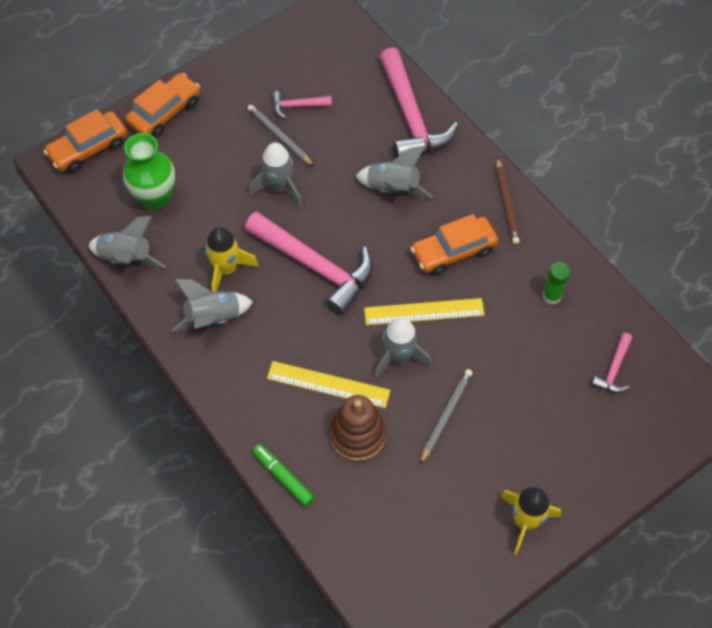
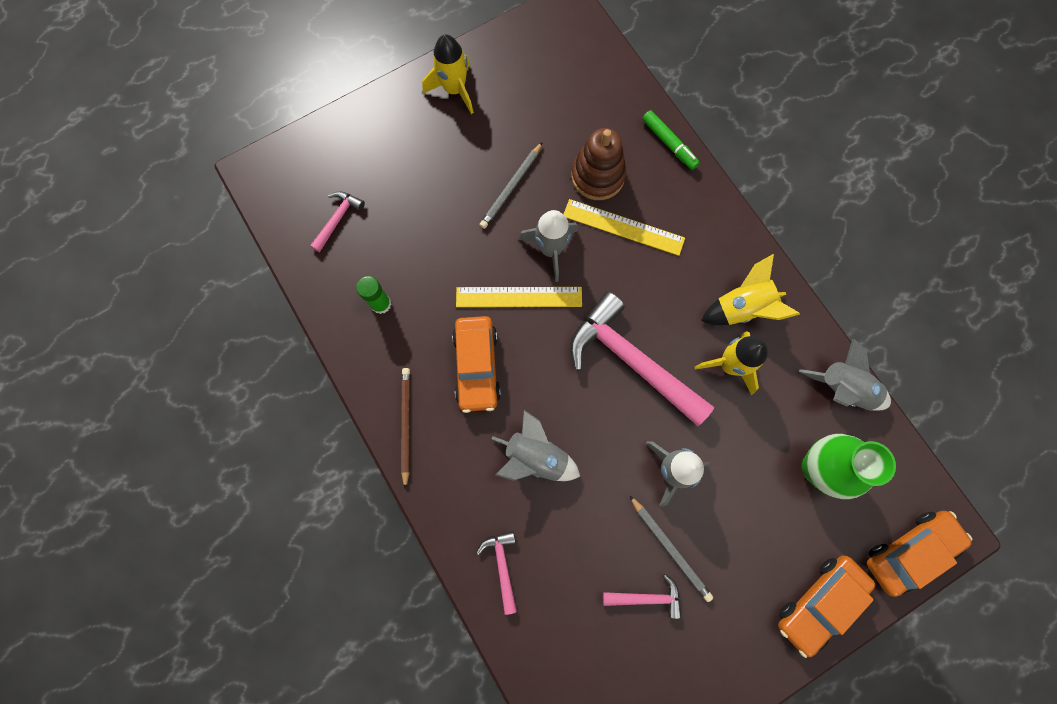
camera: 175 degrees left, 15 degrees up
grey rocket [171,279,253,333] -> yellow rocket [701,254,800,325]
pink hammer [380,47,459,158] -> pink hammer [476,531,517,615], size x0.46
orange car [410,214,498,275] -> orange car turned 105 degrees clockwise [452,316,501,413]

